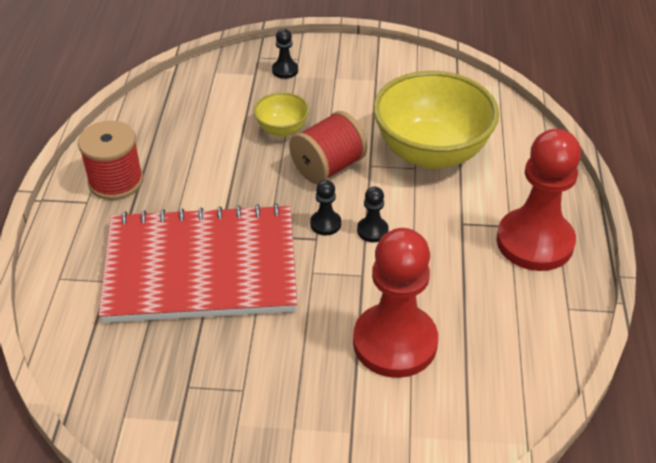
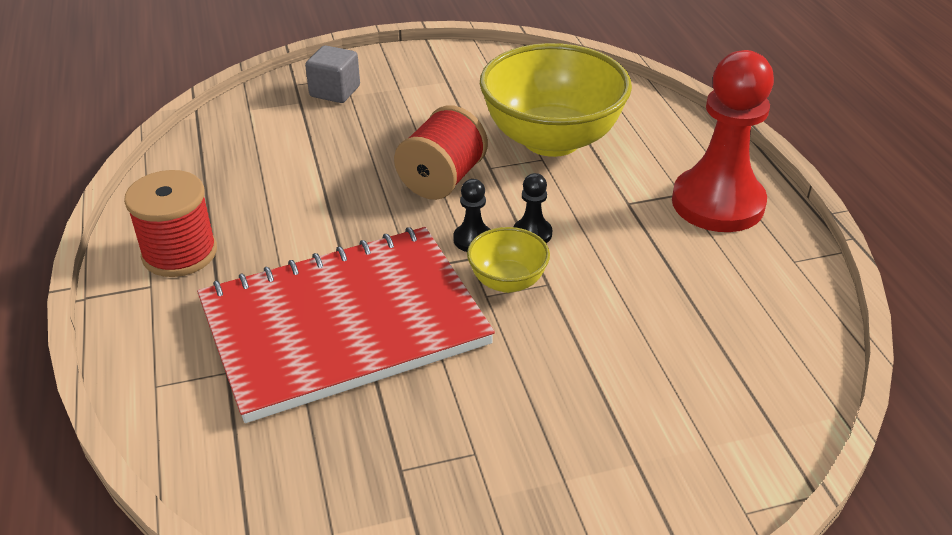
camera: 20 degrees left, 5 degrees down
yellow bowl [253,92,309,137] -> yellow bowl moved to [467,227,550,293]
black pawn [272,29,298,79] -> grey cube [305,45,360,103]
red pawn [353,228,438,378] -> none

